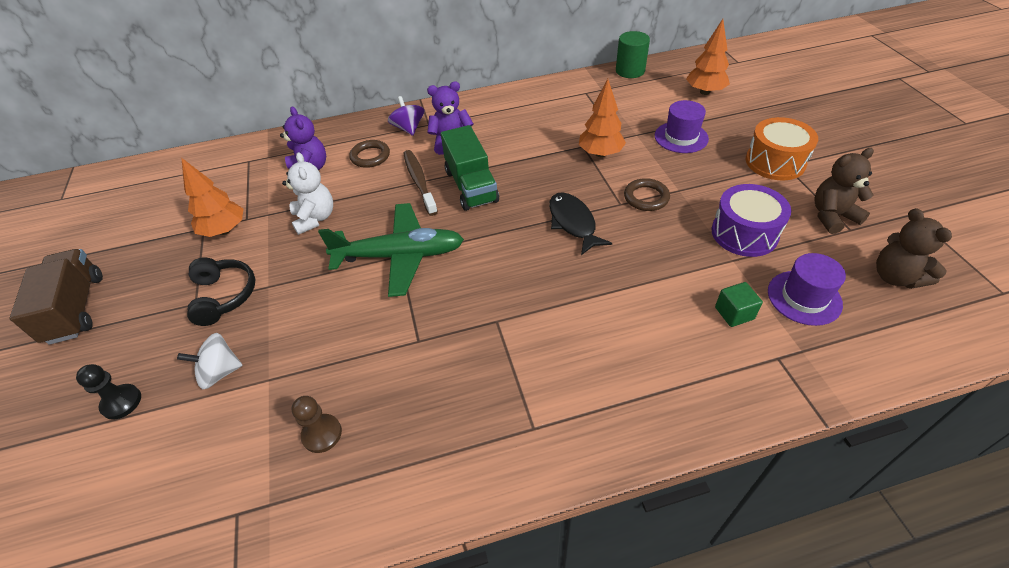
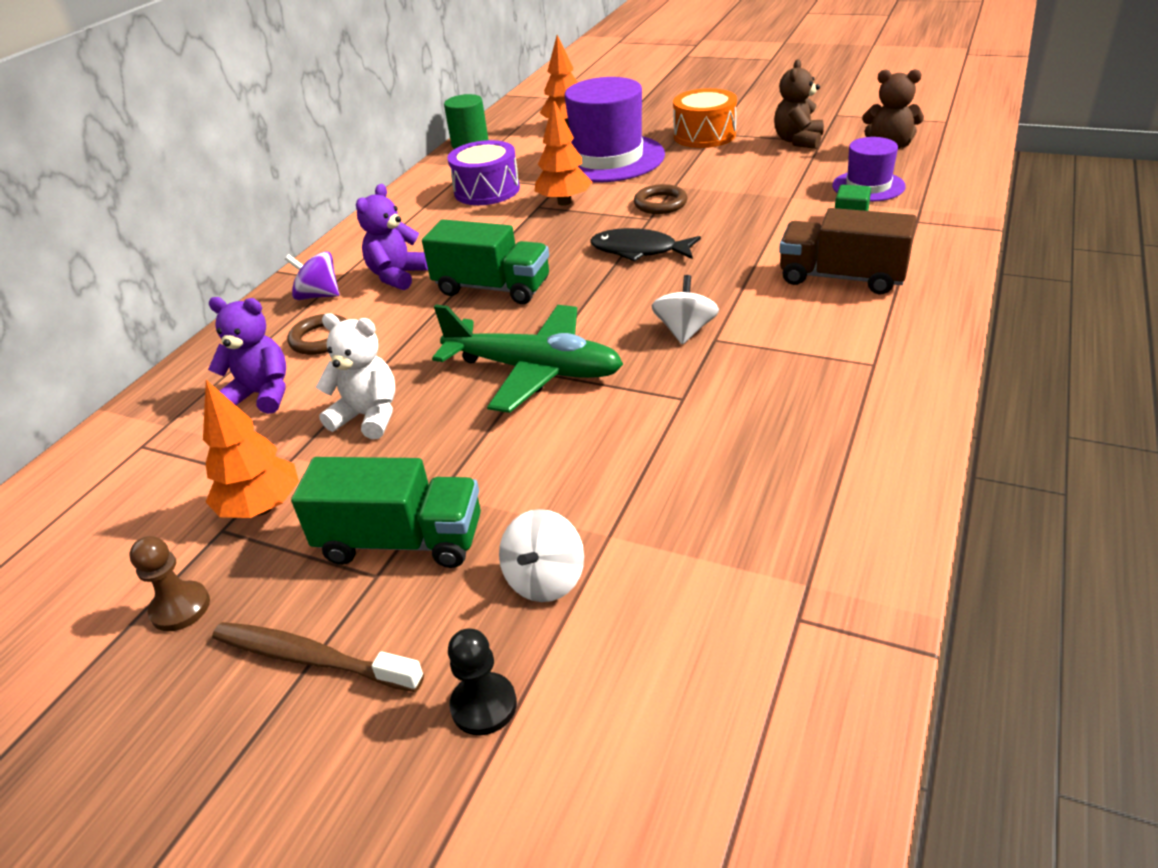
camera: 50 degrees left, 10 degrees down
brown truck [9,249,103,345] -> brown truck moved to [779,208,917,294]
black headphones [187,258,256,326] -> green truck [291,457,481,568]
brown pawn [292,396,342,453] -> brown pawn moved to [129,536,210,631]
green plane [318,203,464,297] -> green plane turned 75 degrees clockwise [432,305,623,413]
brown toothbrush [403,150,438,216] -> brown toothbrush moved to [212,622,424,692]
purple hat [655,100,709,153] -> purple hat [565,77,665,183], size x1.83
purple drum [712,184,791,257] -> purple drum moved to [448,140,520,205]
none -> white spinning top [652,275,719,344]

